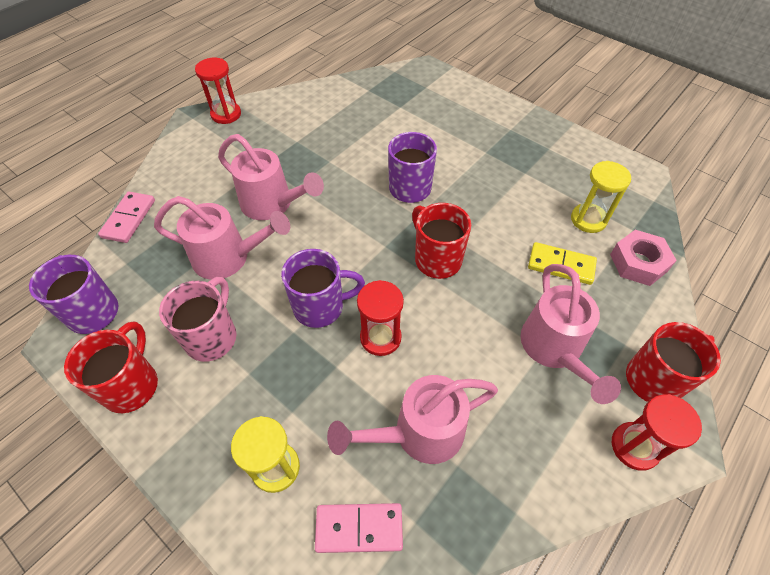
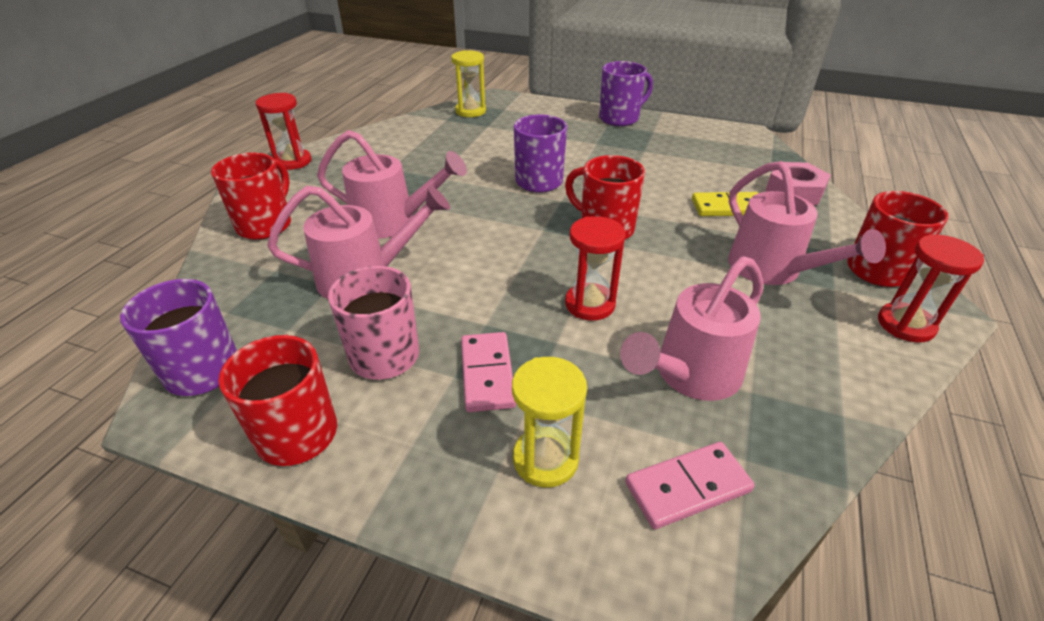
camera: 20 degrees left, 15 degrees down
pink domino [98,192,155,243] -> pink domino moved to [461,332,516,412]
purple mug [281,249,365,328] -> purple mug moved to [599,61,653,126]
yellow hourglass [571,161,631,233] -> yellow hourglass moved to [451,50,486,117]
none -> red mug [211,153,291,240]

